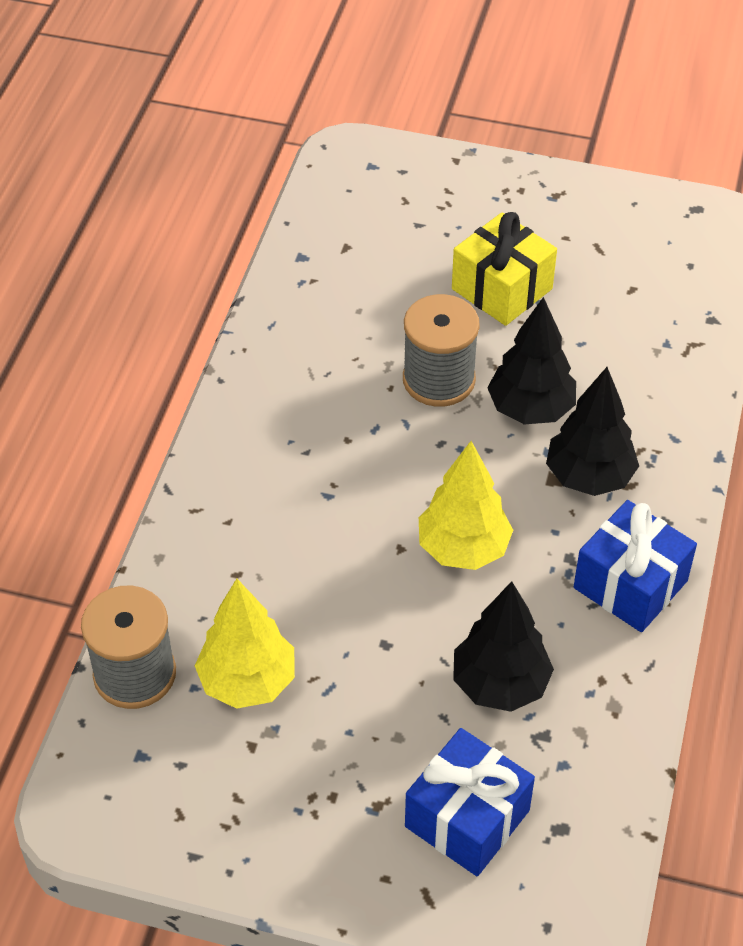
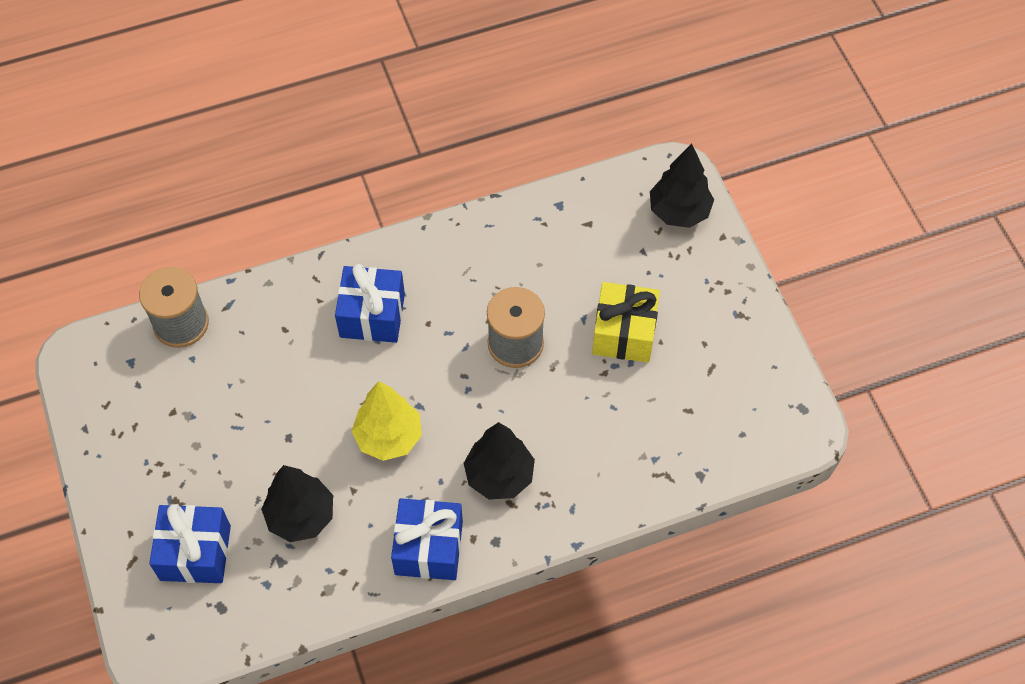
camera: 55 degrees right, 10 degrees up
yellow tree [195,579,295,709] -> none
black tree [487,297,576,424] -> black tree moved to [650,143,714,228]
none -> blue gift [335,264,405,343]

